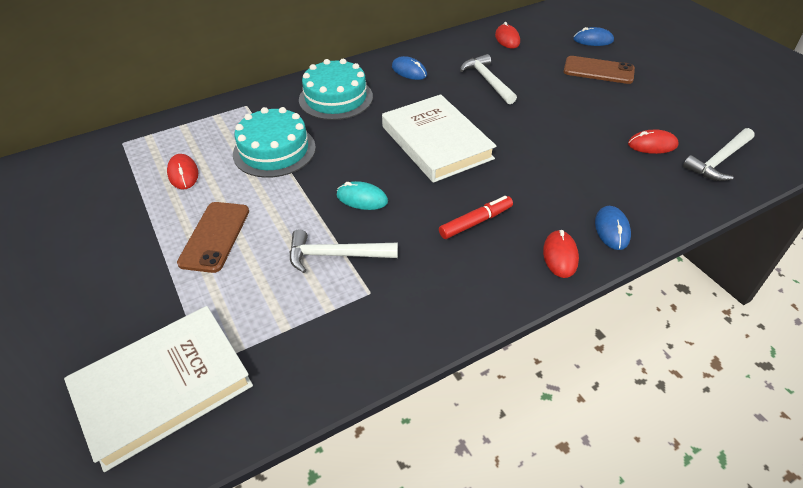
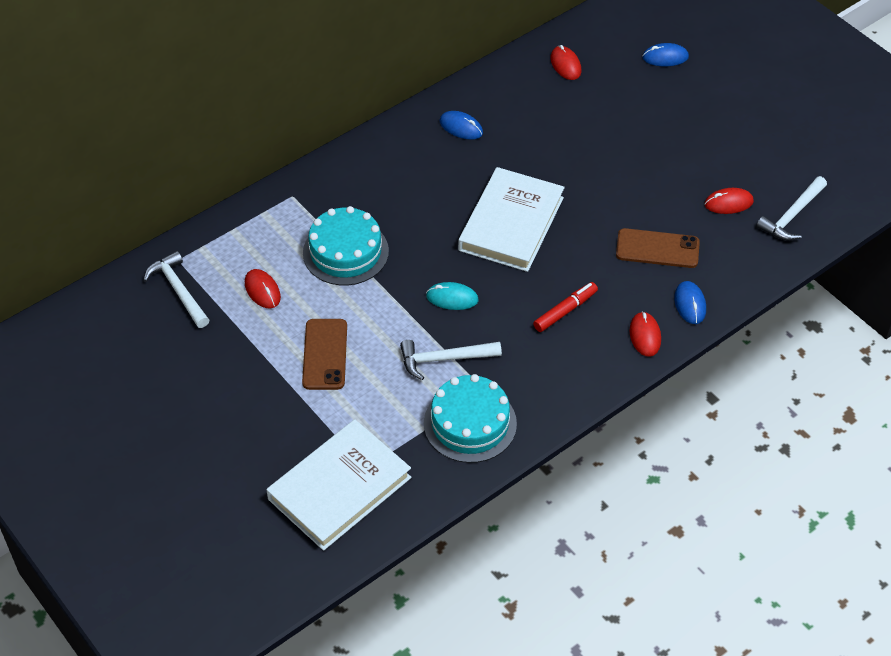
camera: 10 degrees left, 5 degrees up
turquoise cake [299,59,373,120] -> turquoise cake moved to [424,374,517,463]
white book [382,94,497,183] -> white book turned 60 degrees clockwise [458,167,565,272]
white hammer [460,54,517,104] -> white hammer moved to [144,251,209,328]
brown phone [563,56,635,84] -> brown phone moved to [616,228,700,268]

